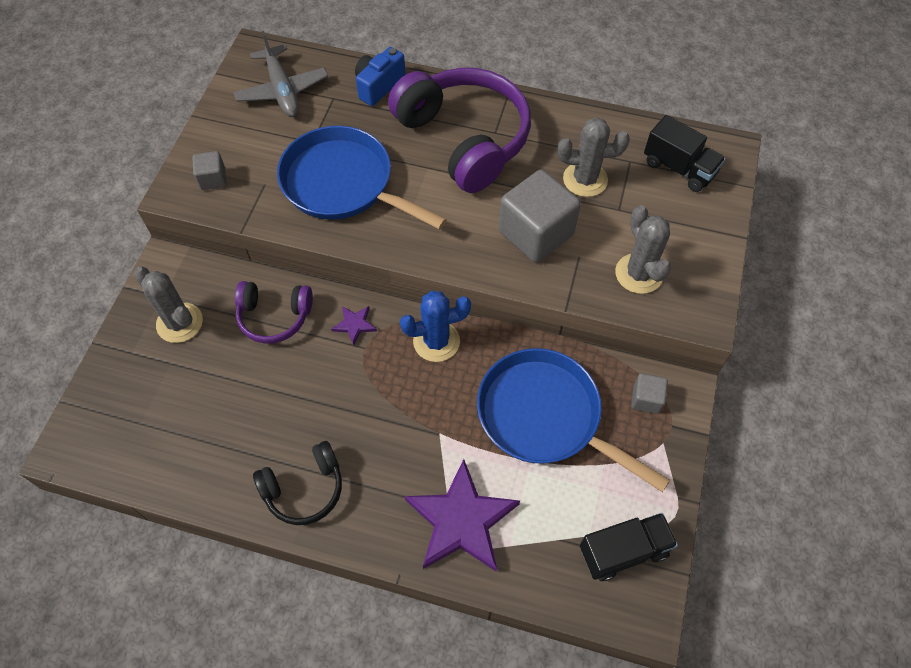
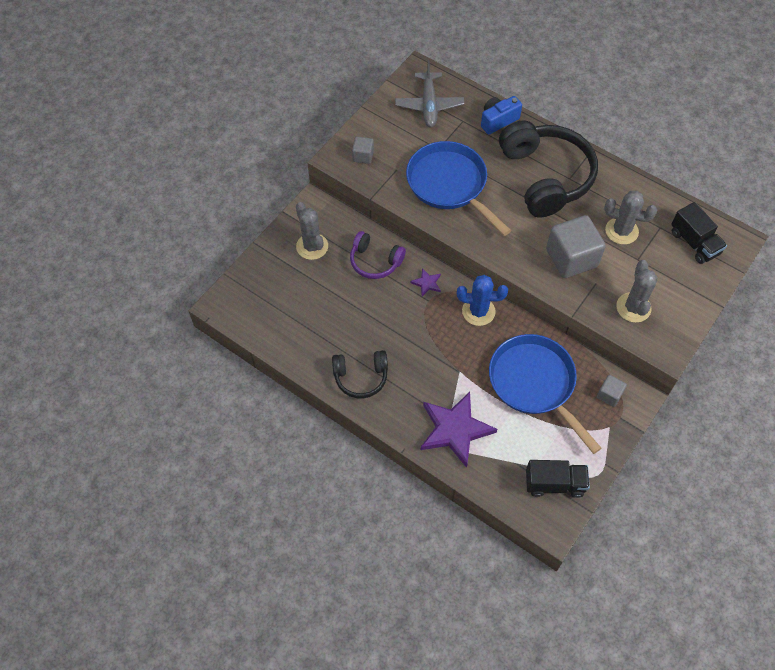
camera: 20 degrees right, 0 degrees up
purple headphones [388,68,531,193] -> black headphones [499,120,598,218]

